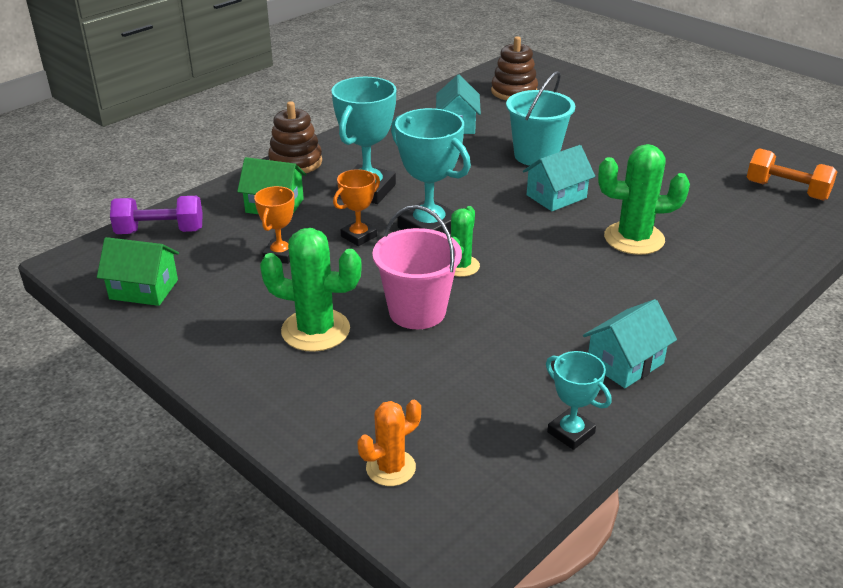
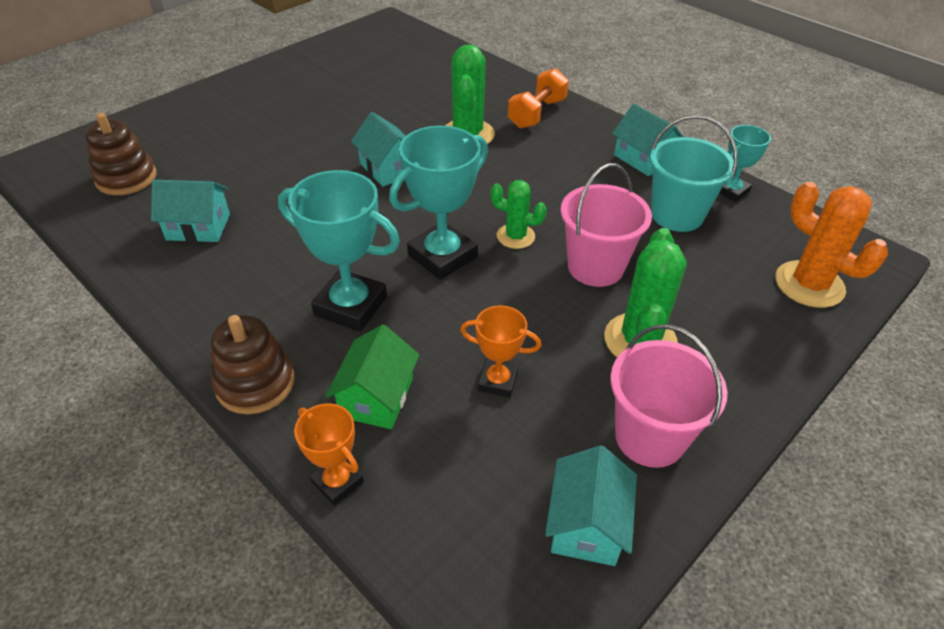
camera: 90 degrees left, 10 degrees up
green house [97,237,179,306] -> turquoise house [545,445,637,566]
purple dumbbell [110,196,203,234] -> none
orange trophy [333,169,380,246] -> orange trophy moved to [294,404,364,506]
orange cactus [358,400,421,486] -> orange cactus [775,182,888,308], size x1.64
turquoise bucket [506,71,575,166] -> turquoise bucket moved to [650,115,738,232]
orange dumbbell [747,148,837,201] -> orange dumbbell moved to [508,68,569,129]
none -> pink bucket [610,324,727,468]

